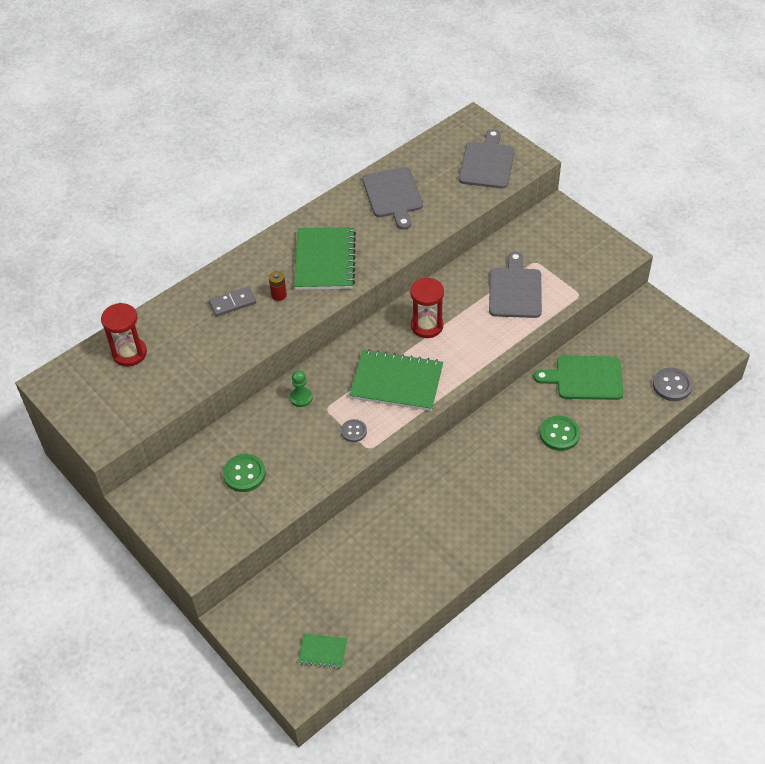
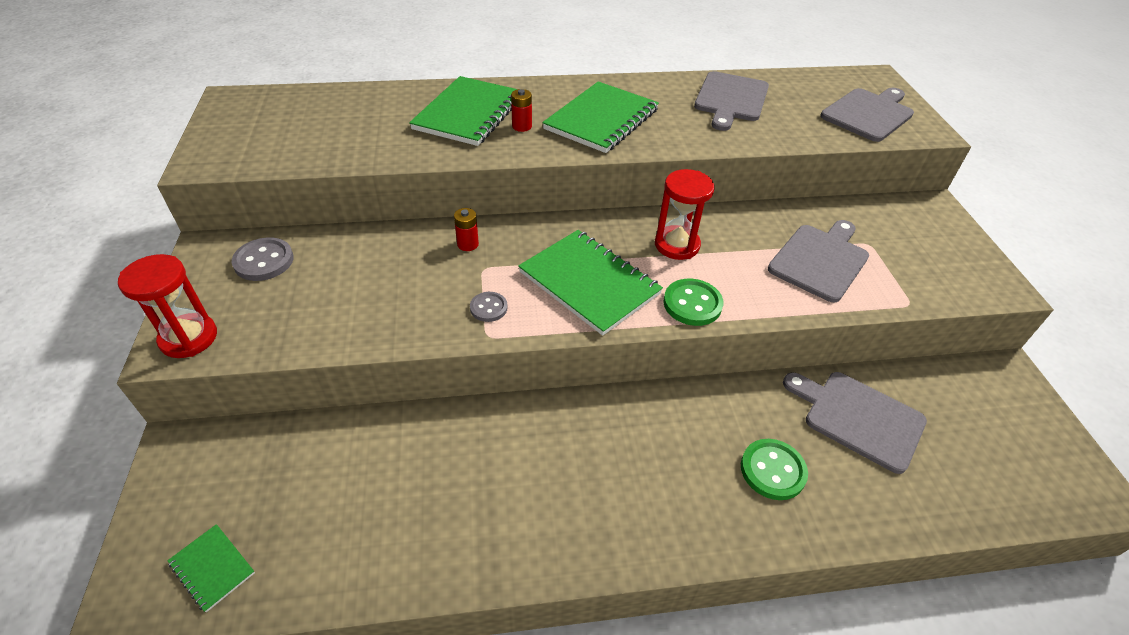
camera: 30 degrees right, 5 degrees down
red hourglass [101,303,147,367] -> red hourglass moved to [118,254,217,358]
grey domino [209,286,256,317] -> green notebook [409,76,518,146]
green button [223,454,266,492] -> green button moved to [663,279,723,326]
green pawn [290,370,313,407] -> red battery [454,208,479,251]
green cutting board [534,356,624,400] -> grey cutting board [783,372,927,474]
grey button [653,368,693,401] -> grey button moved to [231,238,294,281]

